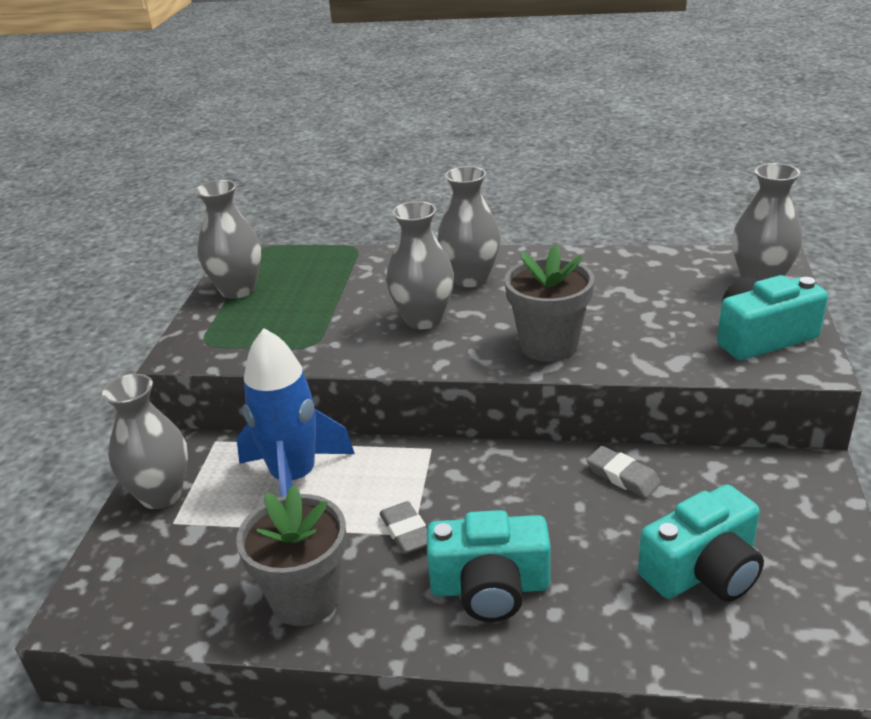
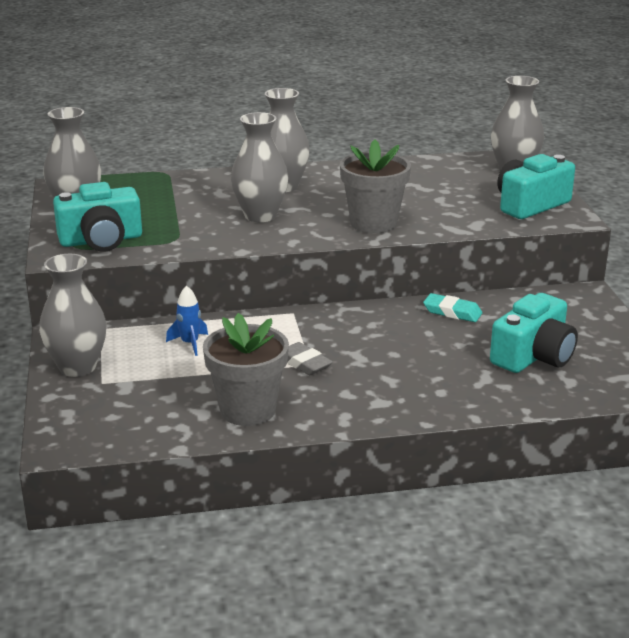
camera: 20 degrees left, 5 degrees down
blue rocket [237,328,355,497] -> blue rocket [166,285,208,356], size x0.43
turquoise camera [427,510,551,622] -> turquoise camera moved to [53,182,142,252]
grey eraser [586,446,661,498] -> turquoise eraser [423,293,482,322]

